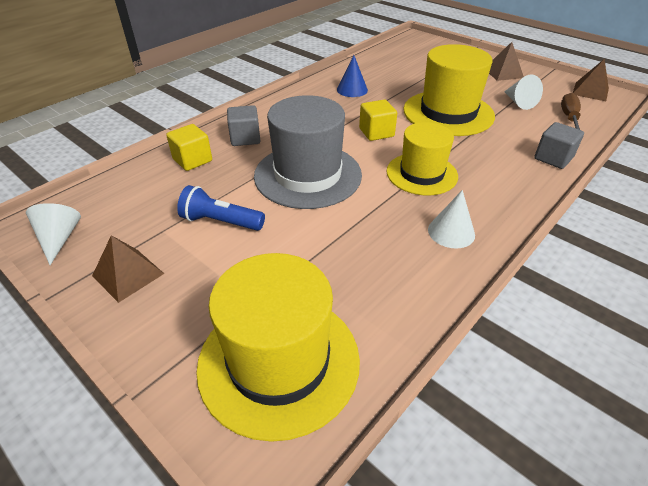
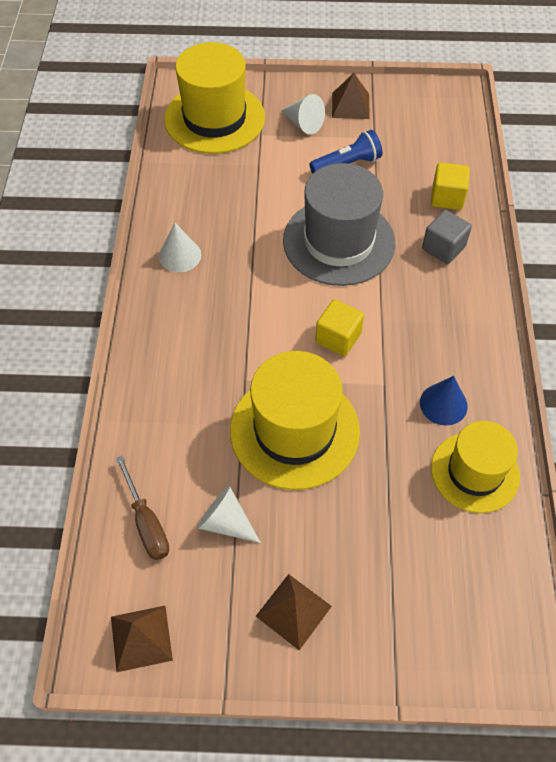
camera: 140 degrees right, 15 degrees up
white cone [26,203,81,265] -> white cone moved to [281,94,325,135]
yellow hat [387,122,458,195] -> yellow hat moved to [431,421,520,513]
grey cube [534,122,584,169] -> none

